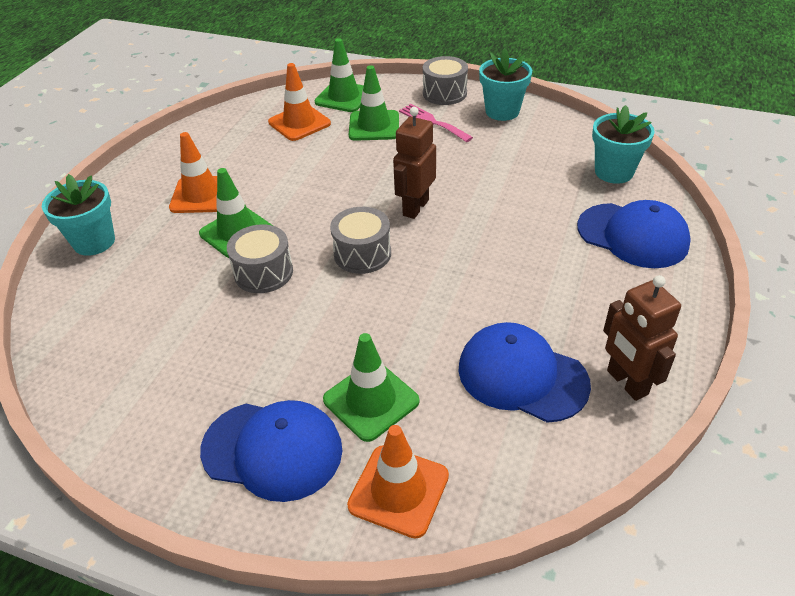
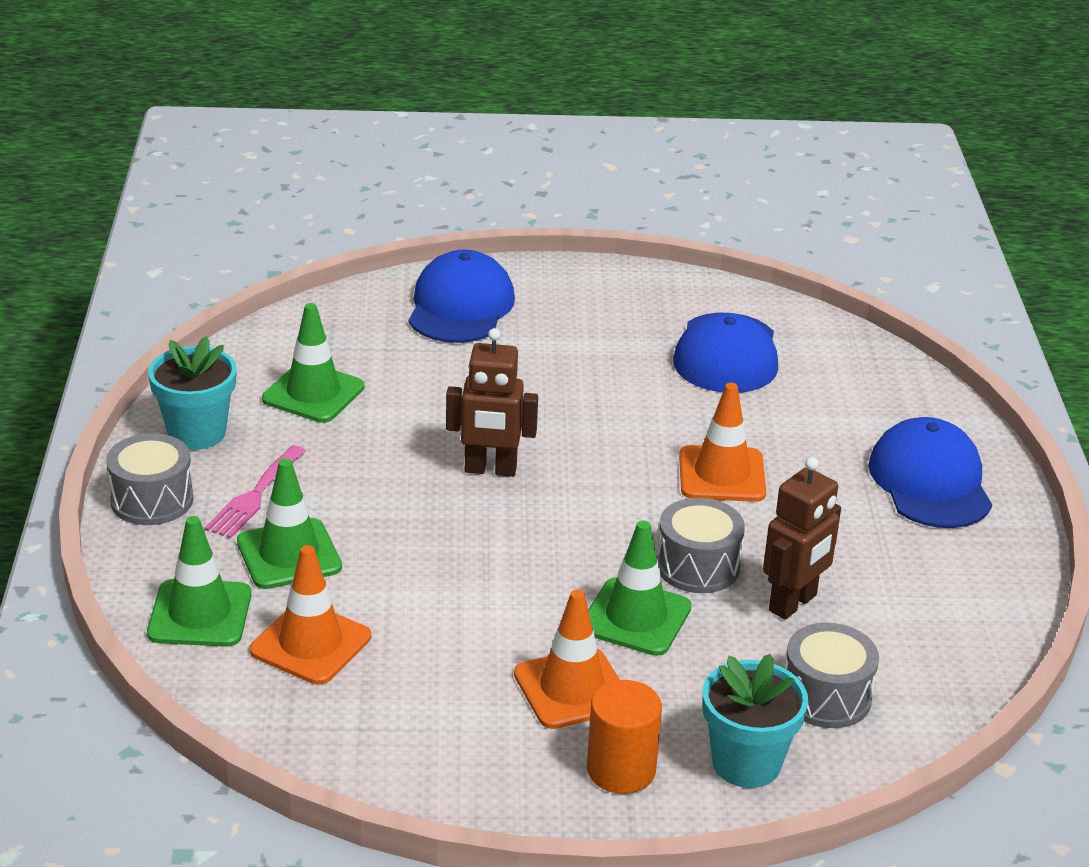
camera: 115 degrees left, 10 degrees down
green traffic cone [323,333,419,442] -> green traffic cone moved to [262,303,364,423]
grey drum [330,207,391,274] -> grey drum moved to [785,623,879,728]
orange traffic cone [347,425,449,539] -> orange traffic cone moved to [679,383,766,502]
turquoise flower pot [592,105,655,184] -> none
brown robot [603,275,681,401] -> brown robot moved to [763,457,841,619]
none -> orange cylinder [587,680,662,794]

